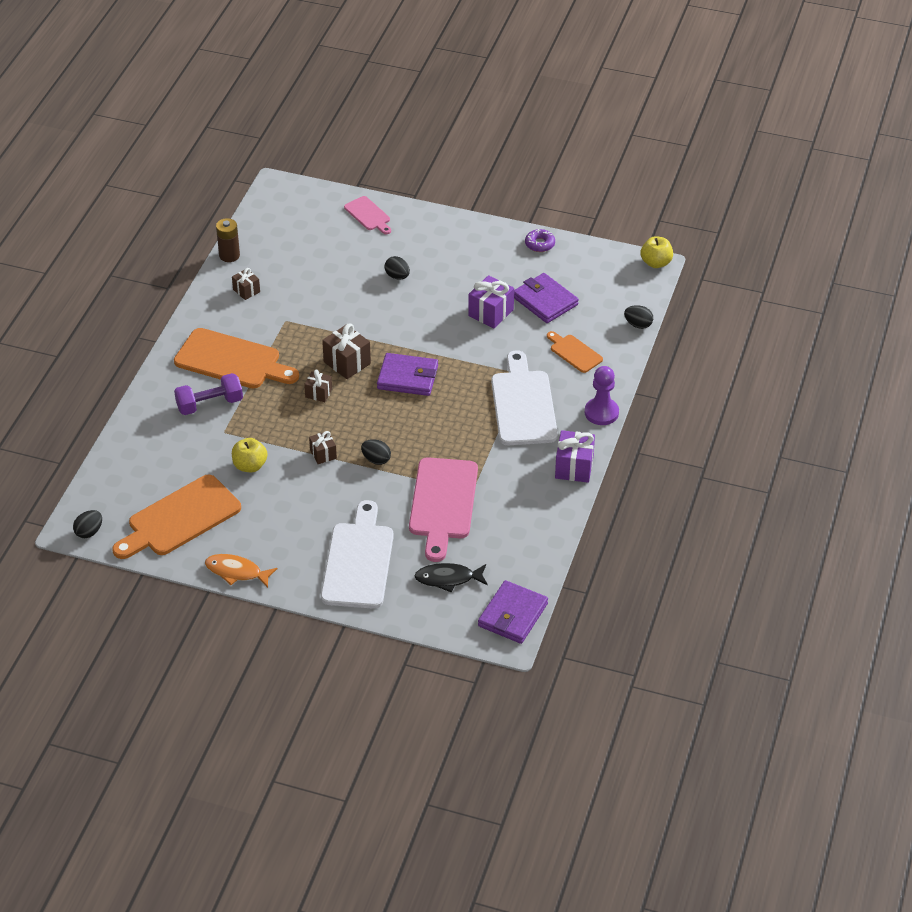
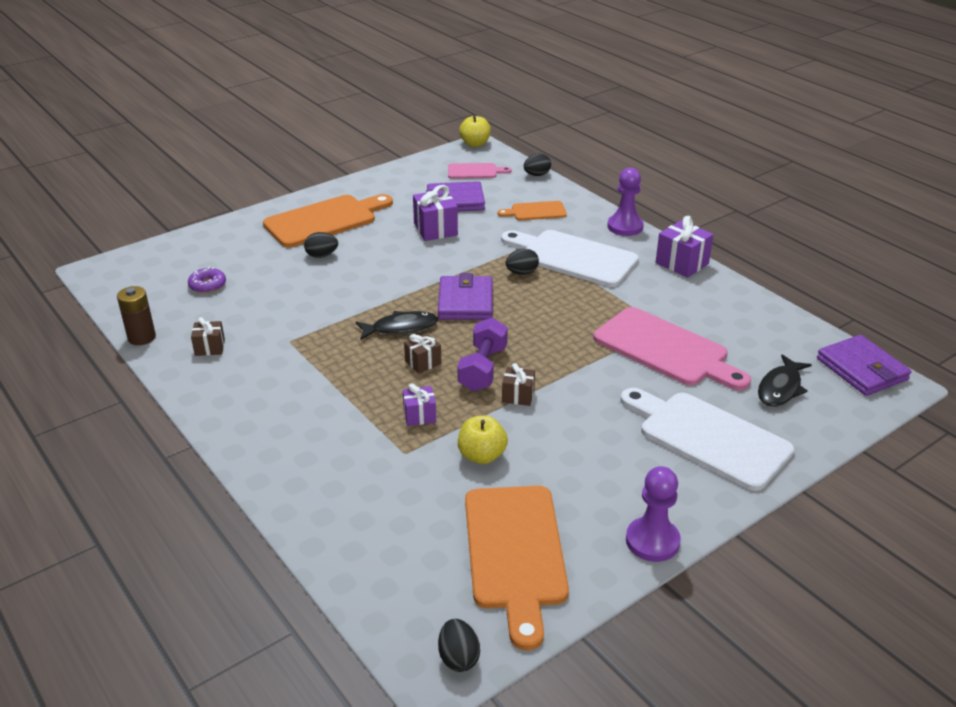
camera: 55 degrees left, 10 degrees down
orange cutting board [174,328,299,389] -> orange cutting board moved to [263,194,393,248]
purple dumbbell [174,373,243,415] -> purple dumbbell moved to [457,318,508,391]
orange fish [205,554,277,588] -> purple pawn [626,466,681,562]
brown gift [322,324,371,379] -> black fish [356,311,438,340]
pink cutting board [344,196,391,234] -> pink cutting board moved to [448,163,511,179]
black egg [361,439,391,465] -> black egg moved to [506,248,539,275]
purple wallet [377,353,438,396] -> purple wallet turned 45 degrees counterclockwise [438,273,493,320]
purple donut [525,229,555,252] -> purple donut moved to [188,267,226,293]
none -> purple gift [403,384,436,426]

